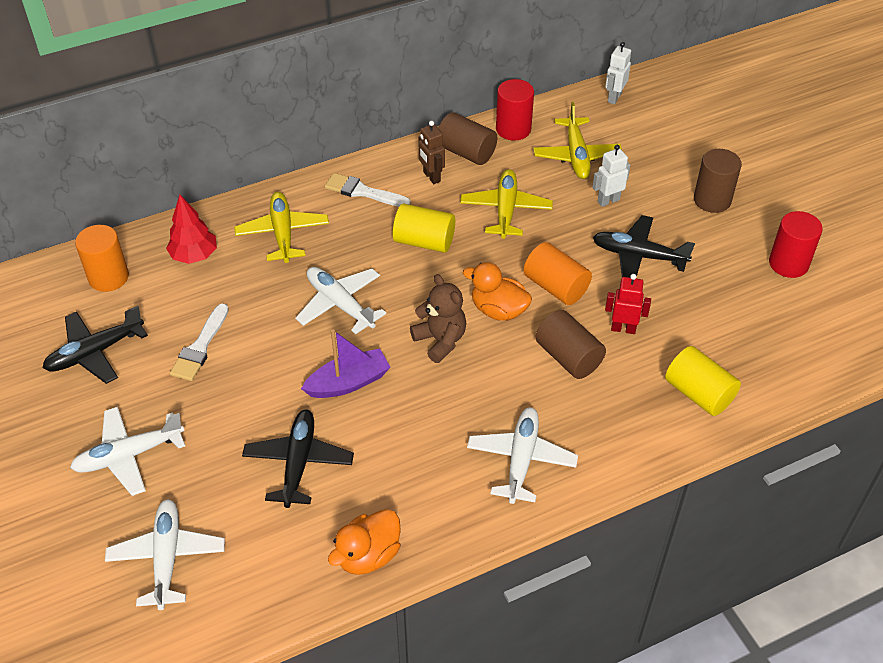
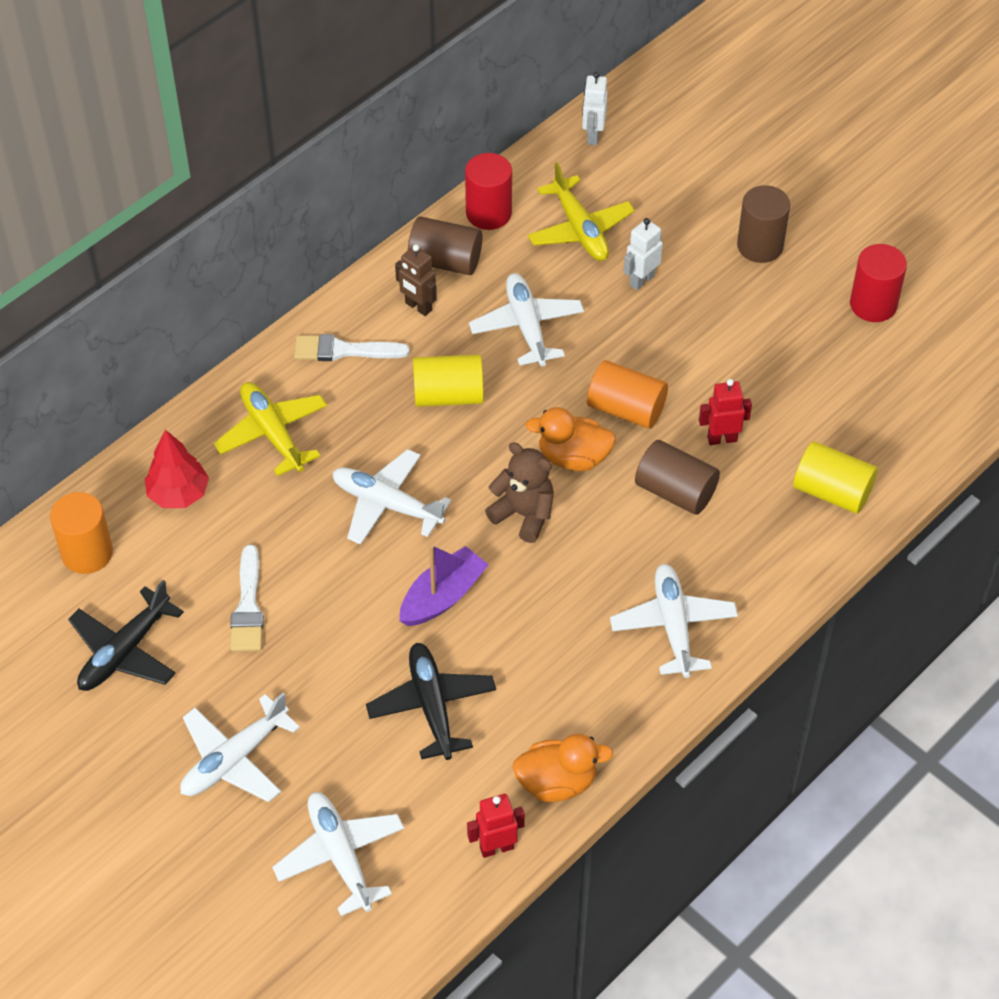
camera: 20 degrees left, 5 degrees up
orange duck [328,509,401,575] -> orange duck turned 120 degrees counterclockwise [513,734,613,802]
yellow plane [460,169,553,239] -> white plane [469,273,584,366]
black plane [593,215,695,278] -> none
none -> red robot [467,794,525,858]

